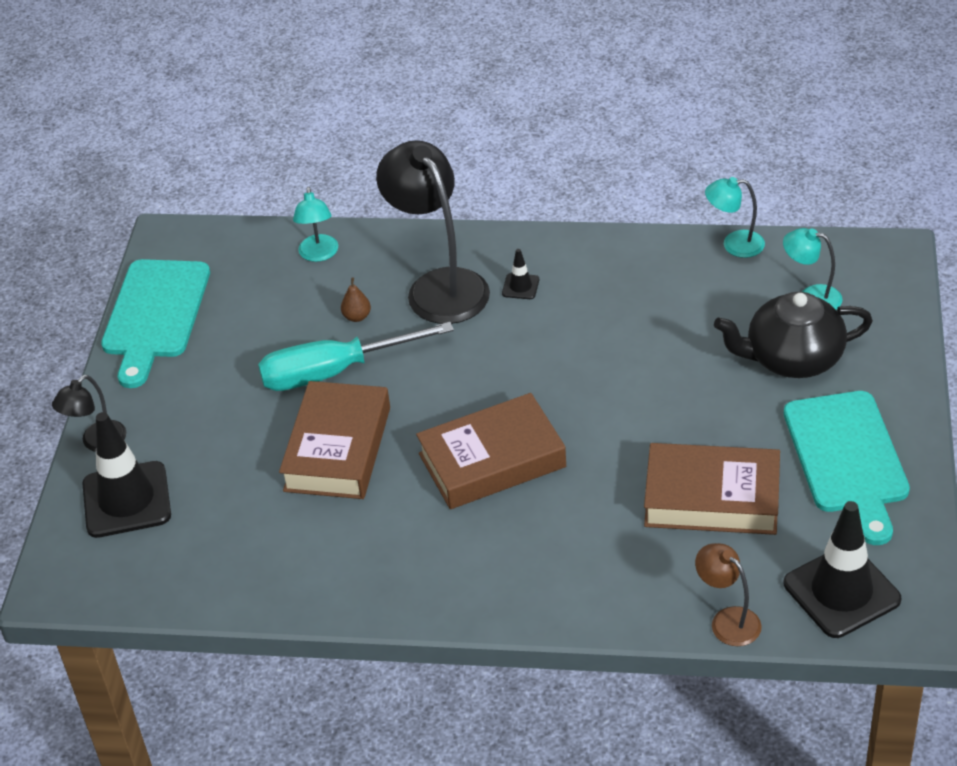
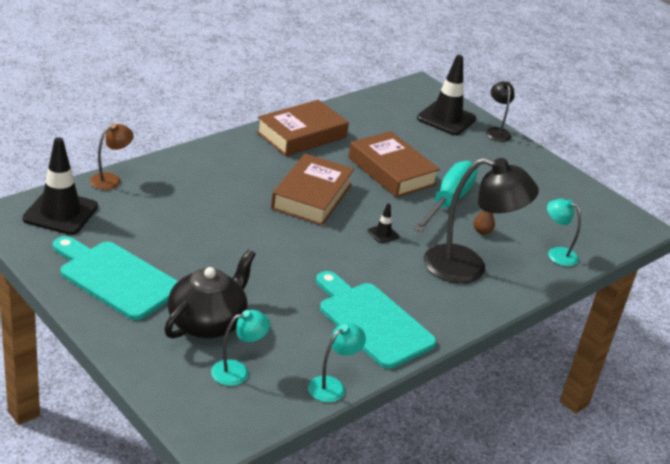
camera: 125 degrees right, 10 degrees down
turquoise cutting board [101,259,210,388] -> turquoise cutting board moved to [316,271,437,369]
black traffic cone [502,249,539,299] -> black traffic cone moved to [367,203,399,243]
brown book [644,443,780,535] -> brown book moved to [256,100,349,156]
brown lamp [695,543,762,646] -> brown lamp turned 45 degrees counterclockwise [90,123,134,190]

